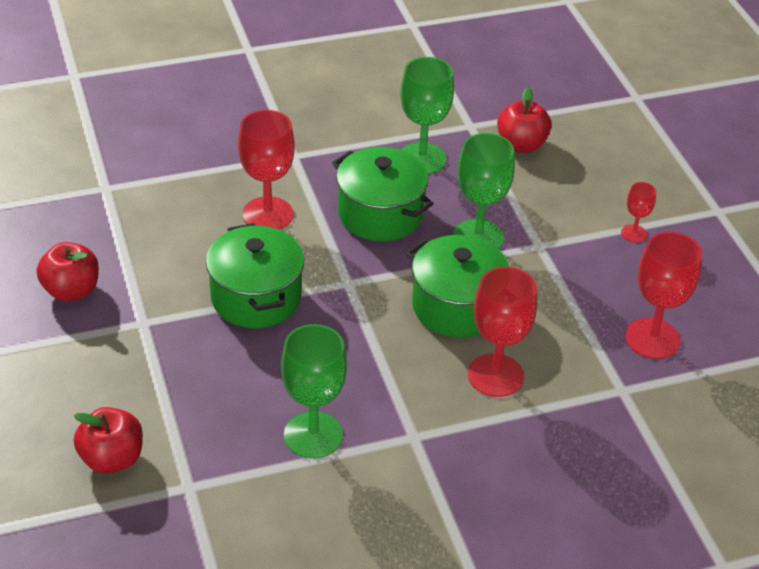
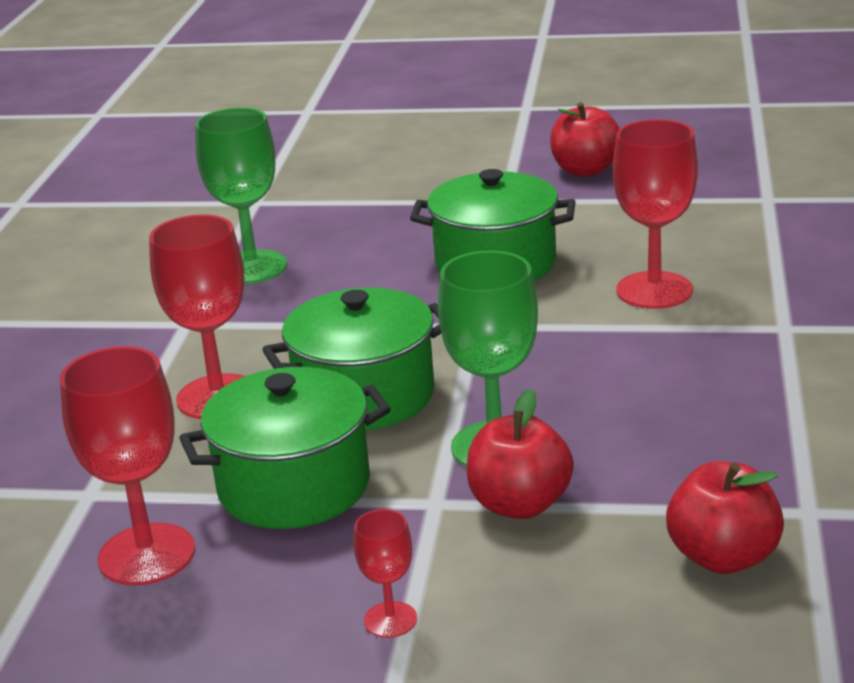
camera: 120 degrees right, 15 degrees down
red apple [74,407,143,474] -> red apple moved to [467,389,574,519]
green pot [332,147,433,241] -> green pot moved to [179,367,391,529]
green goblet [400,57,454,174] -> none

